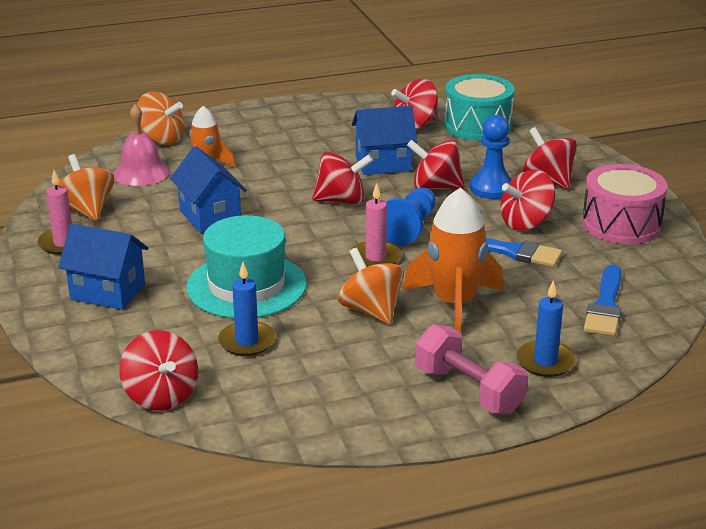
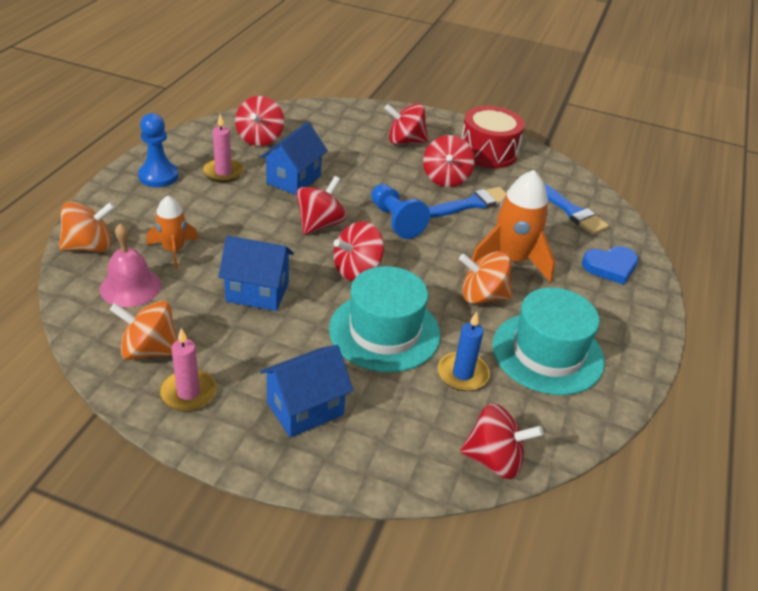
camera: 55 degrees left, 10 degrees up
pink candle [350,183,402,267] -> pink candle moved to [203,114,244,182]
red spinning top [407,140,465,190] -> red spinning top moved to [333,221,384,281]
pink dumbbell [415,324,528,414] -> none
turquoise drum [444,74,515,141] -> none
blue pawn [470,115,512,199] -> blue pawn moved to [138,113,178,187]
blue candle [516,280,576,377] -> blue heart [582,246,638,285]
pink drum [582,164,667,244] -> red drum [461,106,525,168]
none -> turquoise hat [492,288,605,395]

